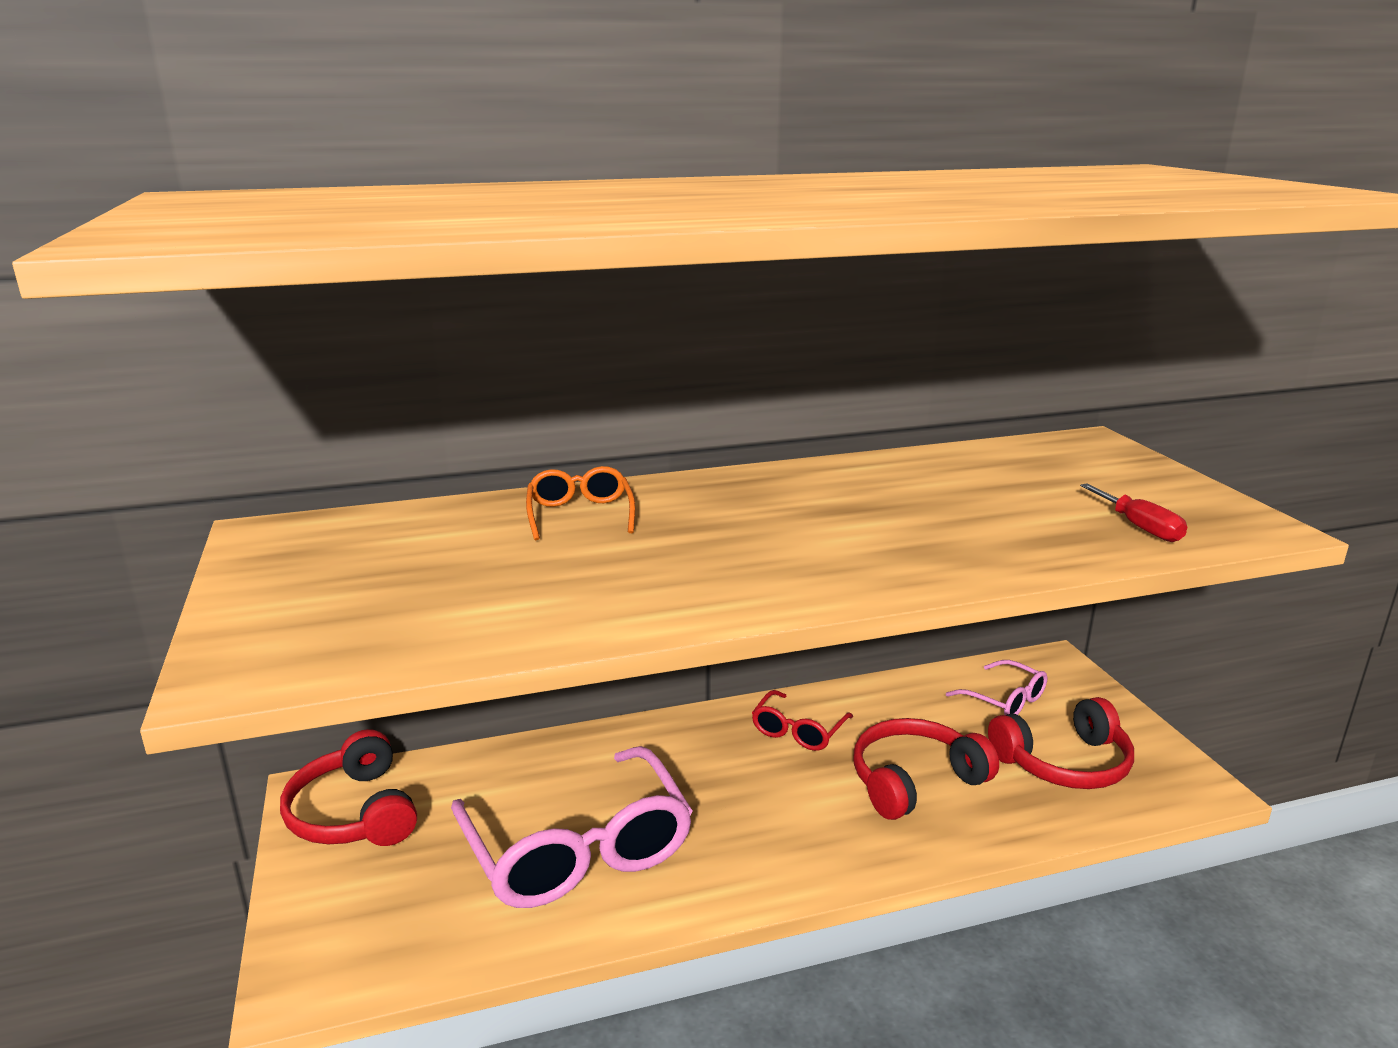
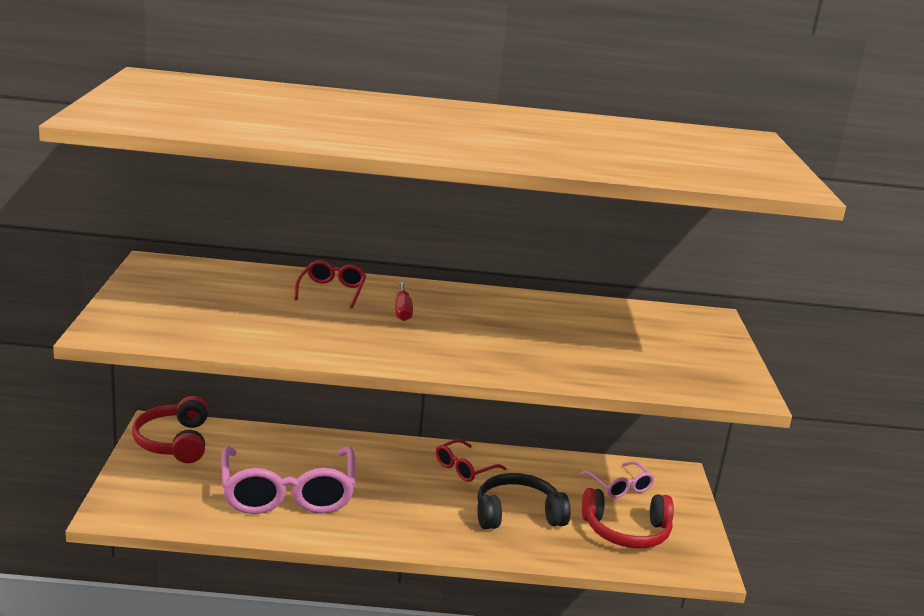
camera: 15 degrees right, 0 degrees up
orange glasses [526,466,635,540] -> red glasses [294,260,366,308]
red headphones [854,718,999,820] -> black headphones [477,473,571,529]
red screwdriver [1080,483,1187,542] -> red screwdriver moved to [395,282,413,321]

